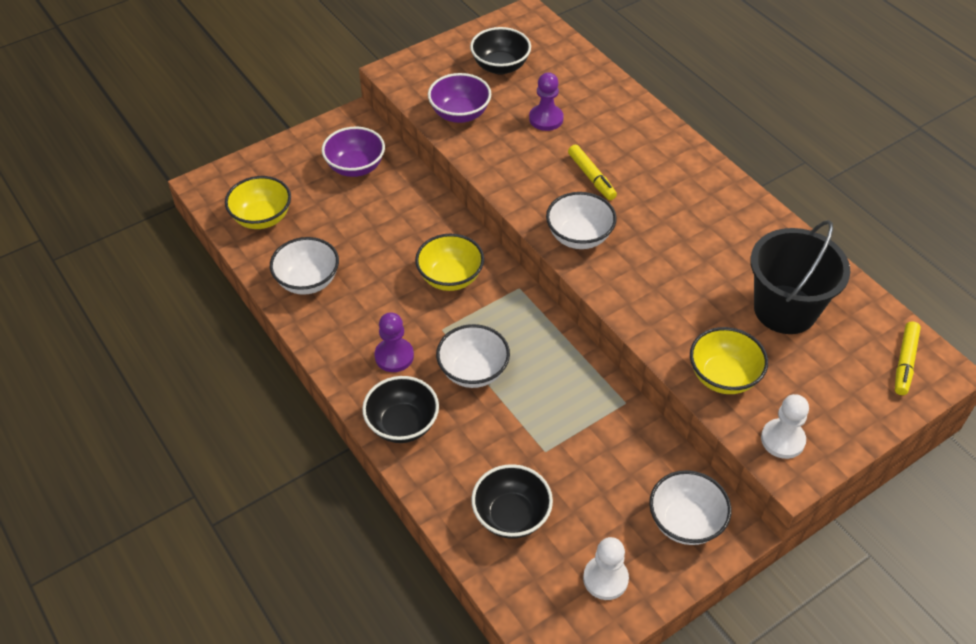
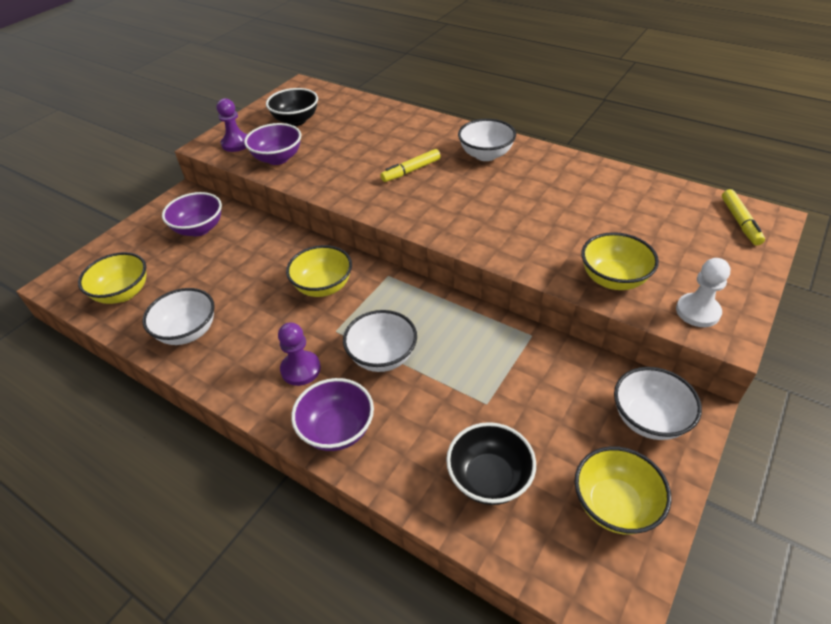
camera: 20 degrees left, 5 degrees down
black bowl [362,376,439,443] -> purple bowl [291,378,374,451]
purple pawn [529,72,564,131] -> purple pawn moved to [217,98,248,152]
white bowl [546,192,617,249] -> white bowl moved to [458,119,516,161]
yellow marker [568,145,617,200] -> yellow marker turned 105 degrees clockwise [380,149,441,182]
white pawn [583,537,629,600] -> yellow bowl [575,446,672,535]
black bucket [750,220,851,334] -> none

